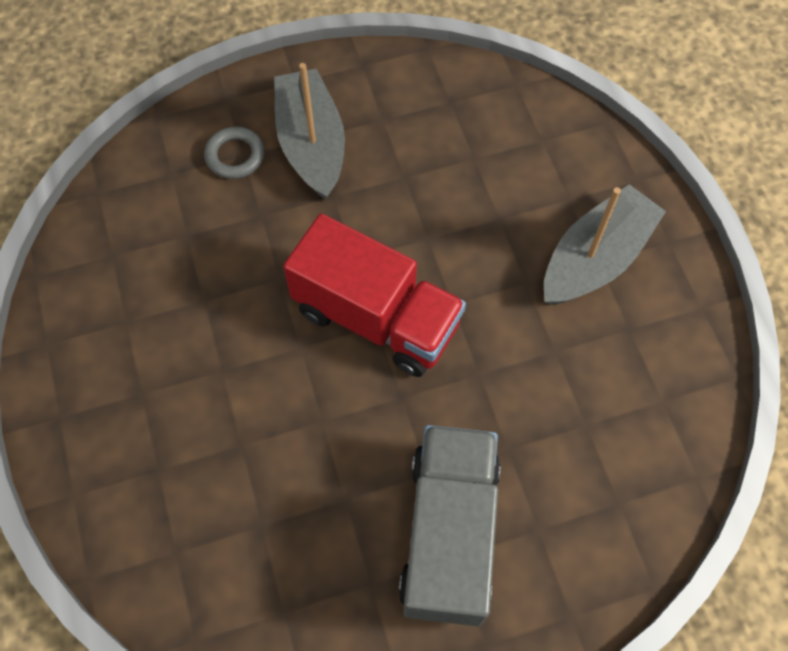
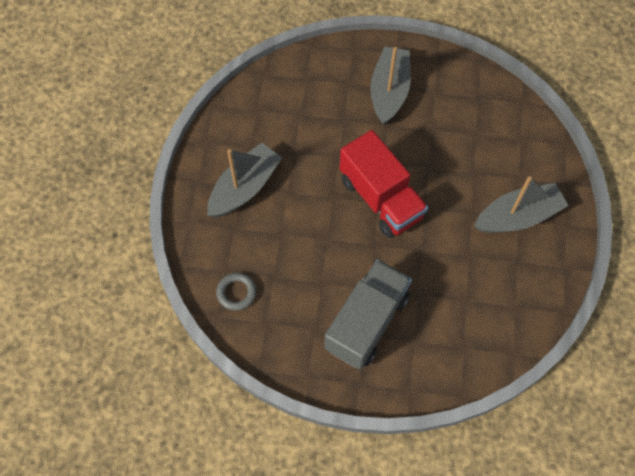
camera: 25 degrees right, 0 degrees up
grey ring [204,126,265,179] -> grey ring moved to [216,273,256,311]
none -> grey boat [207,143,282,217]

